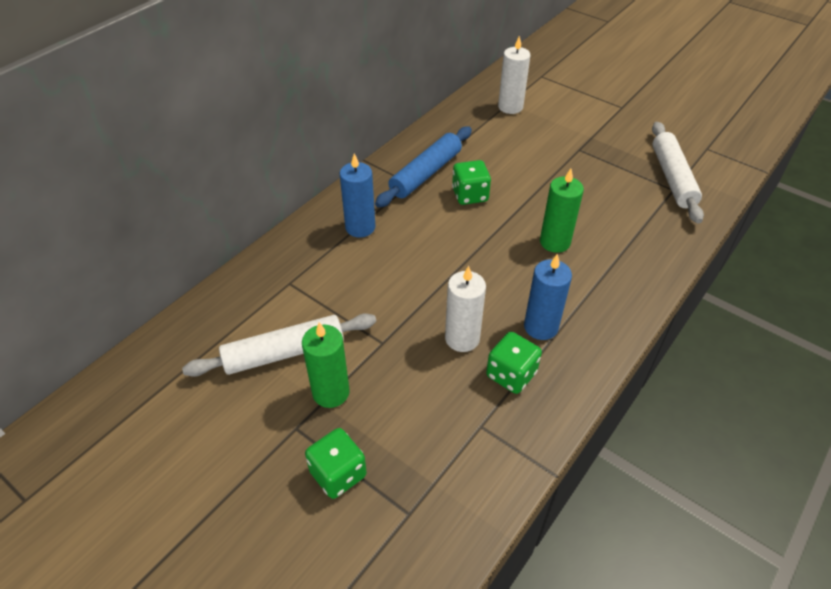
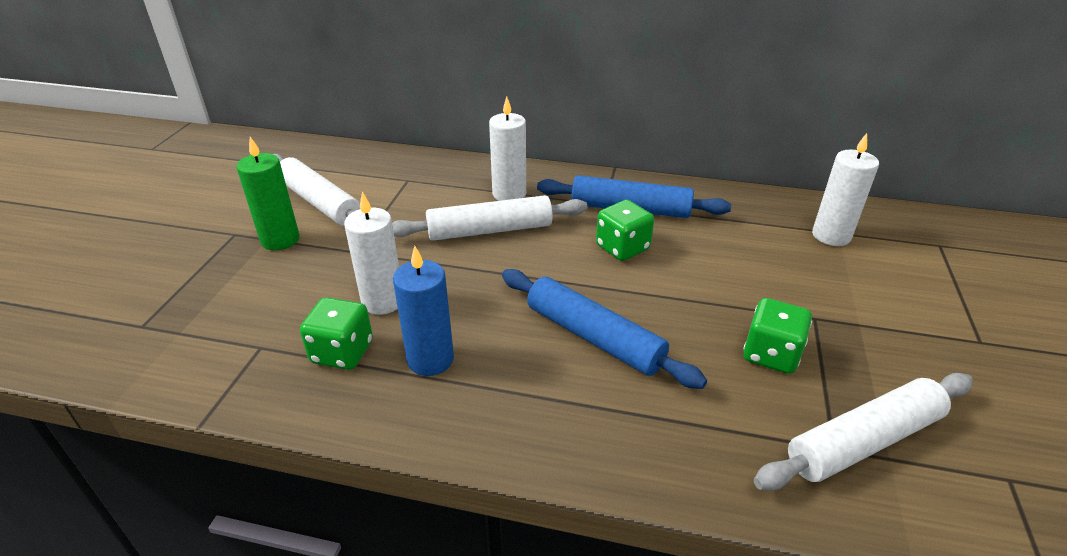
camera: 65 degrees right, 10 degrees down
green dice [305,428,367,499] -> green dice moved to [743,298,812,374]
blue candle [340,153,375,238] -> white candle [489,96,526,201]
green candle [540,169,584,253] -> blue rolling pin [502,269,707,389]
none -> white rolling pin [392,195,588,241]

